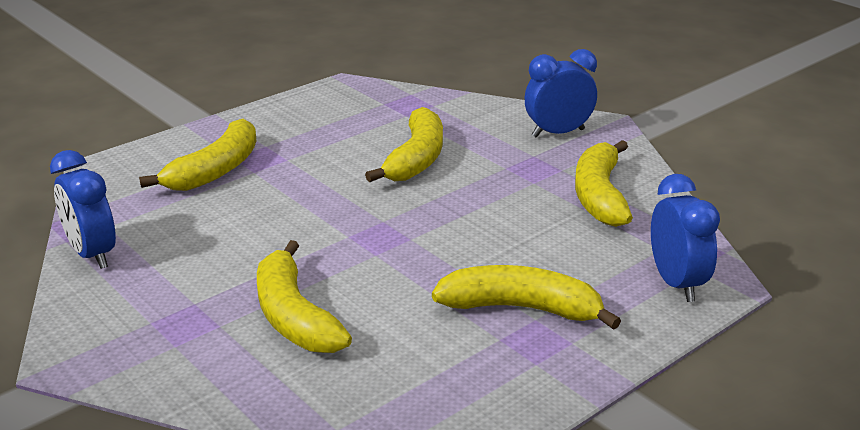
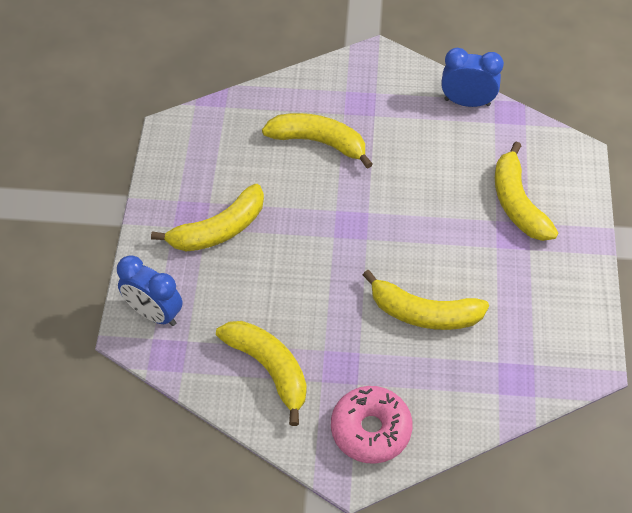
camera: 135 degrees right, 25 degrees up
yellow banana [365,107,443,182] -> yellow banana turned 45 degrees counterclockwise [363,270,489,330]
blue clock [525,49,597,138] -> pink donut [331,386,413,464]

